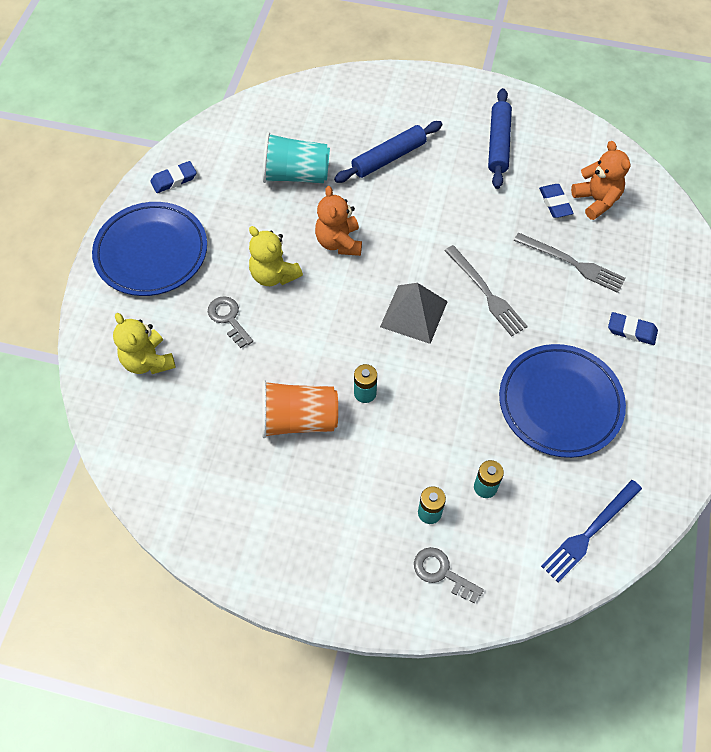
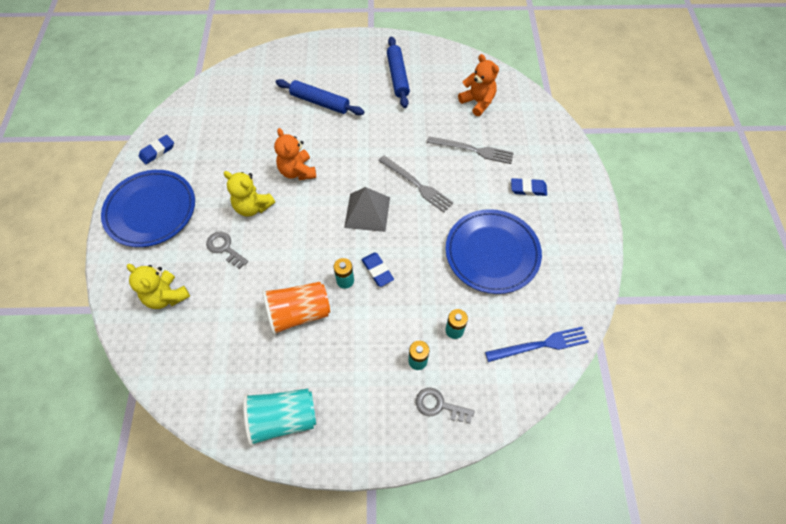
camera: 15 degrees left, 0 degrees up
turquoise cup [263,132,330,183] -> turquoise cup moved to [243,389,316,447]
blue rolling pin [334,121,442,183] -> blue rolling pin turned 75 degrees clockwise [276,79,364,115]
blue eraser [539,184,574,218] -> blue eraser moved to [361,252,394,287]
blue fork [541,480,642,582] -> blue fork turned 135 degrees counterclockwise [485,327,589,362]

